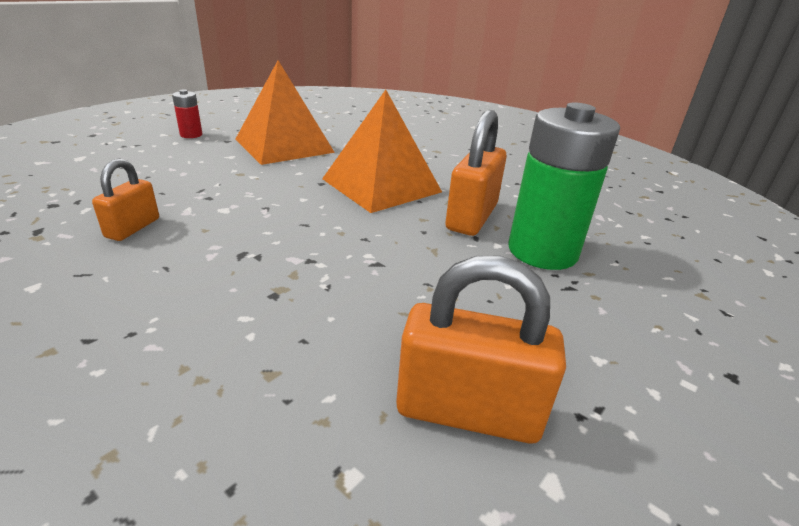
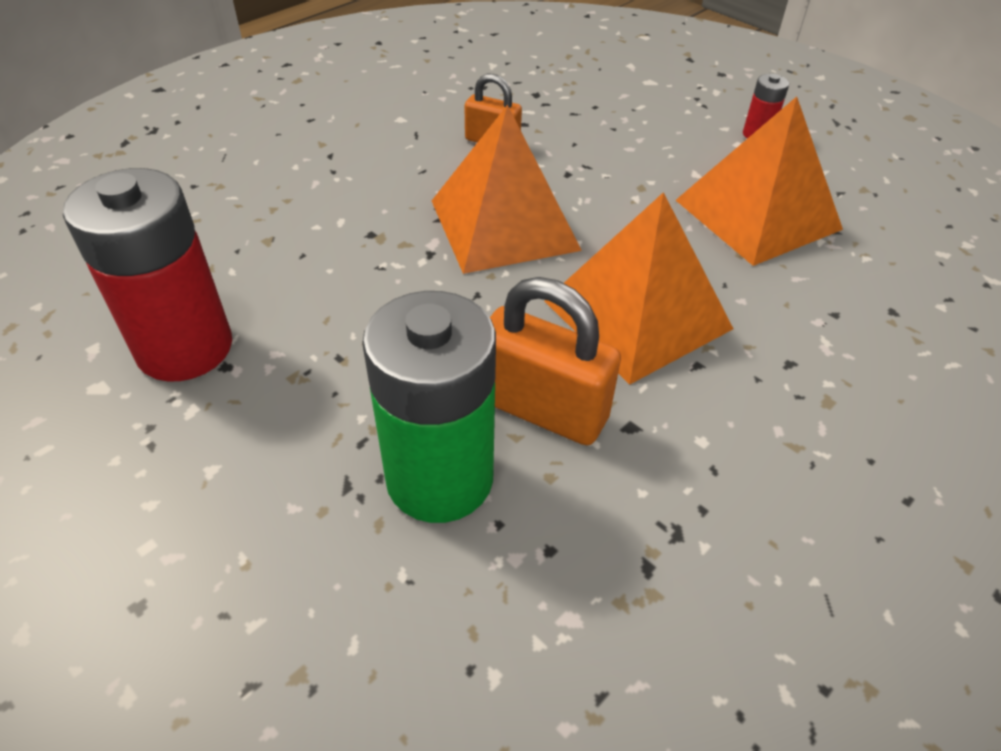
camera: 95 degrees right, 15 degrees up
orange padlock [396,256,566,443] -> red battery [63,168,232,381]
none -> orange pyramid [432,105,582,274]

